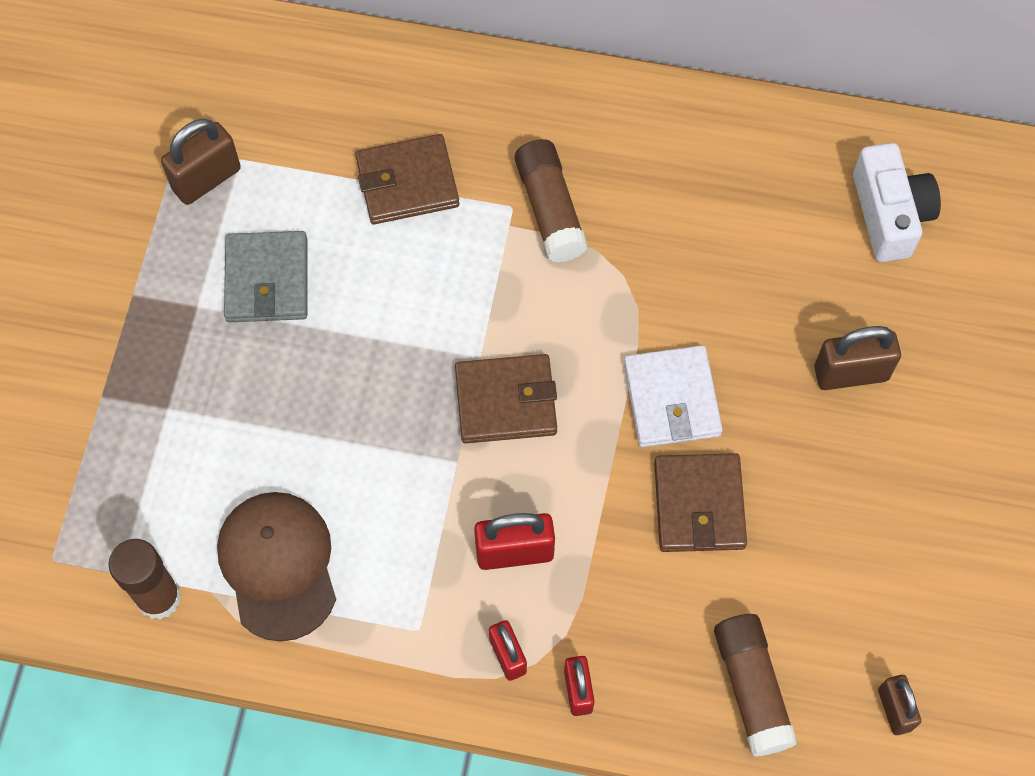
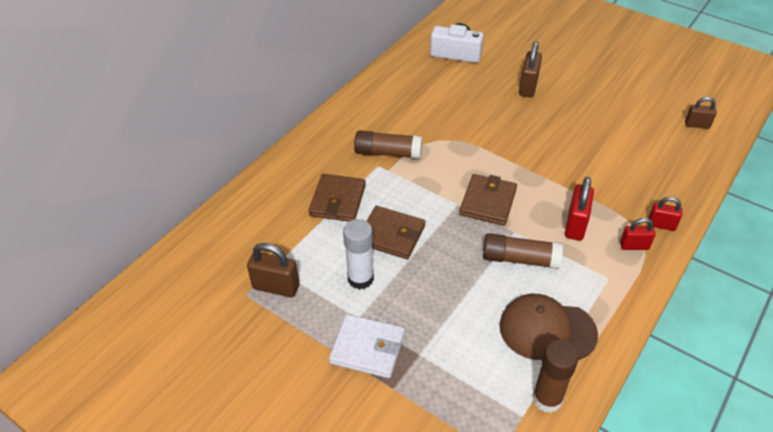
camera: 65 degrees left, 20 degrees down
brown padlock [161,119,241,205] -> brown padlock turned 60 degrees counterclockwise [247,243,300,297]
grey wallet [224,231,307,322] -> white glue stick [343,219,374,290]
white wallet [624,345,723,447] -> white wallet moved to [329,314,405,378]
brown wallet [654,453,747,552] -> brown wallet moved to [367,206,426,260]
brown glue stick [714,614,798,757] -> brown glue stick moved to [483,233,563,269]

